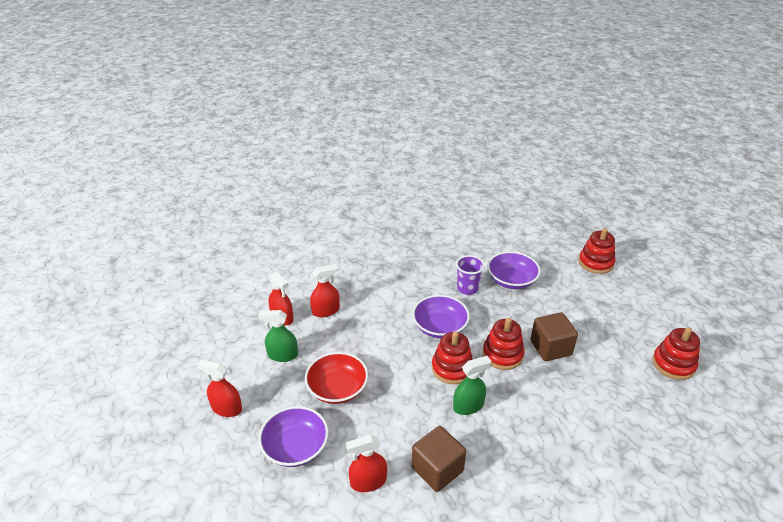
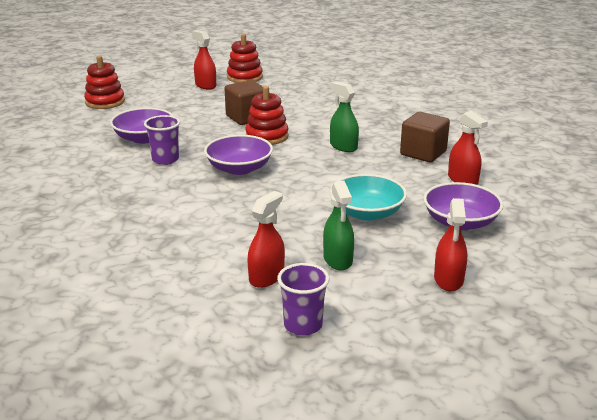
camera: 105 degrees left, 10 degrees down
red bowl [305,352,368,404] -> turquoise bowl [330,174,407,221]
red spray bottle [310,264,340,317] -> red spray bottle moved to [192,30,216,90]
red stacking toy [432,332,473,384] -> none
none -> purple cup [277,263,329,336]

